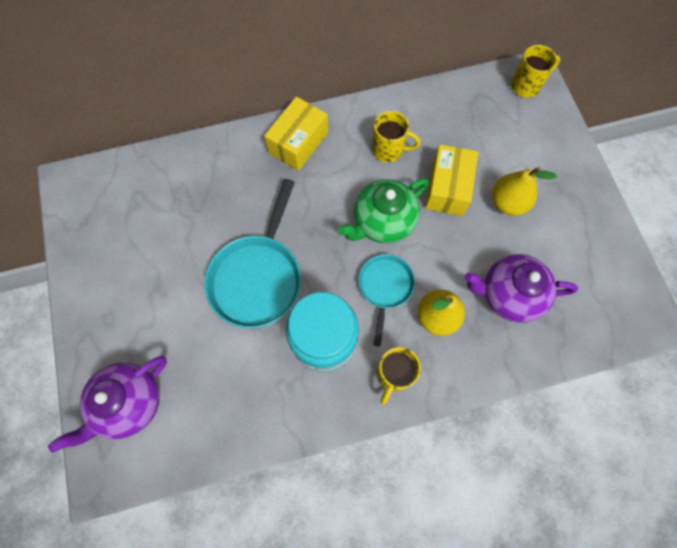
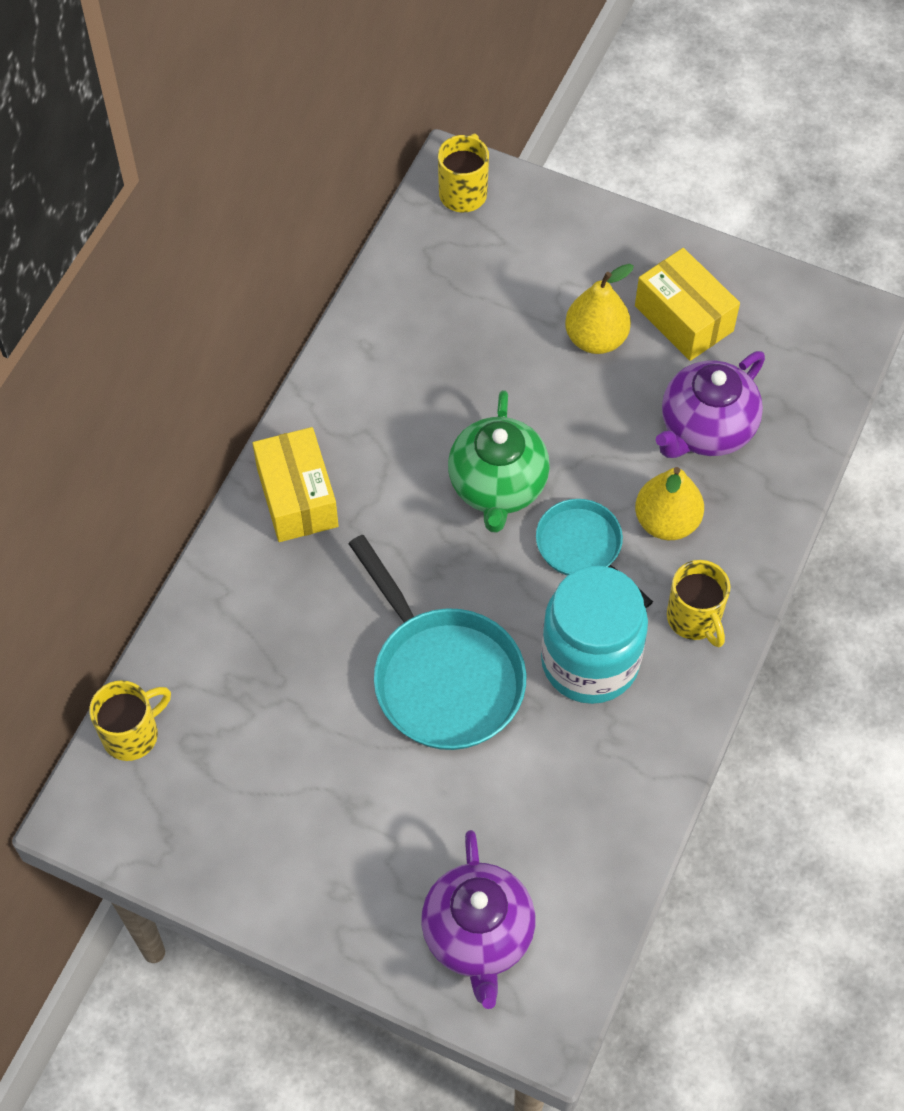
camera: 50 degrees left, 10 degrees down
yellow mug [372,111,420,162] -> yellow mug moved to [89,680,171,761]
yellow box [425,145,478,216] -> yellow box moved to [635,248,740,361]

